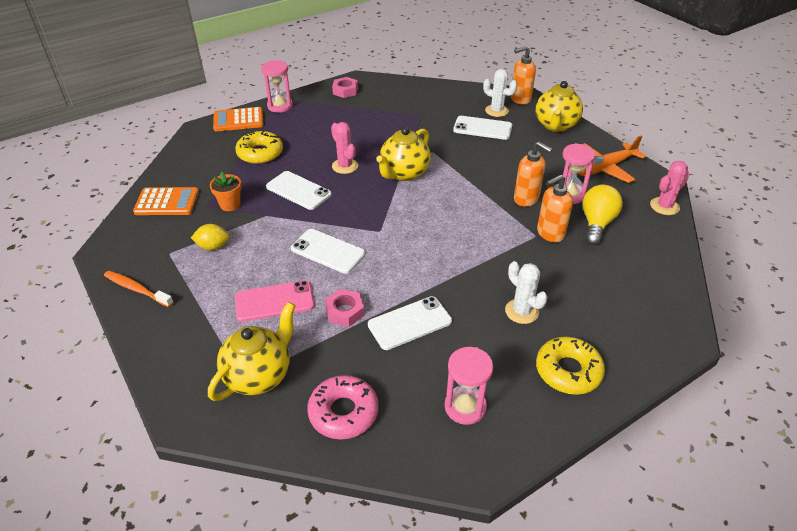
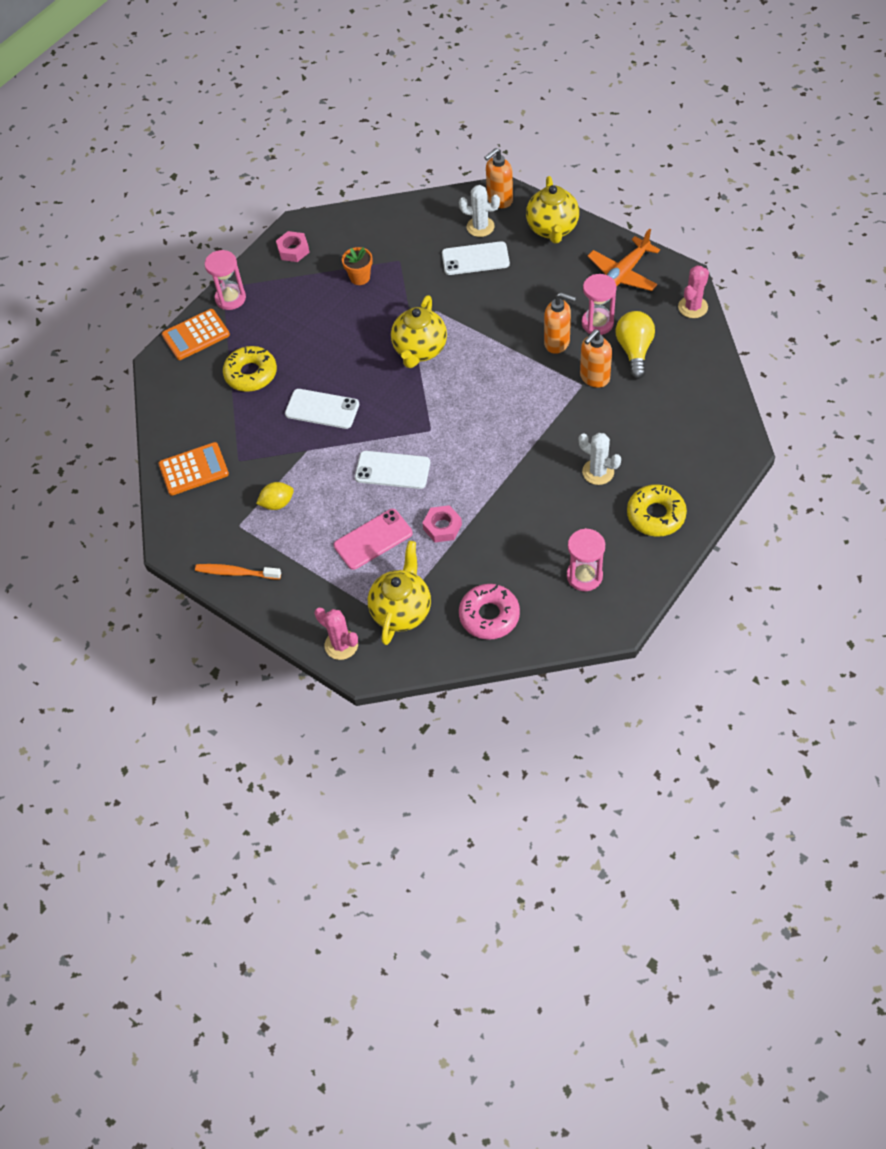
camera: 15 degrees left, 15 degrees up
orange flower pot [210,172,242,211] -> orange flower pot moved to [342,247,372,285]
pink cactus [331,122,358,174] -> pink cactus moved to [315,608,358,660]
white phone [368,296,452,350] -> none

